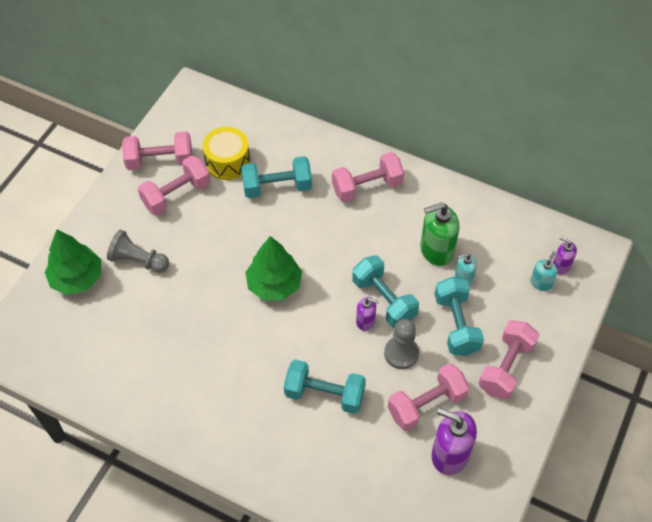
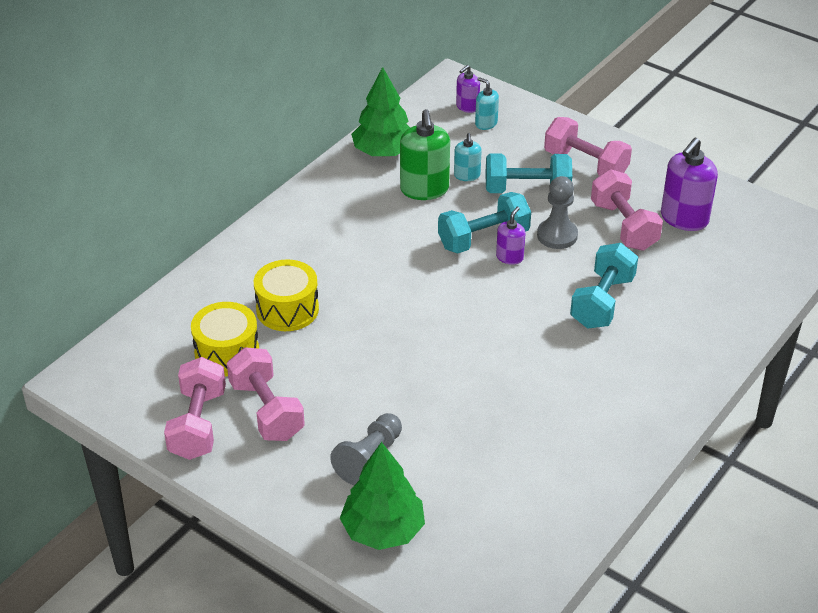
camera: 80 degrees left, 15 degrees down
turquoise dumbbell [241,156,312,198] -> yellow drum [254,259,319,331]
green tree [245,236,302,300] -> green tree moved to [351,67,410,156]
pink dumbbell [332,152,404,202] -> none

